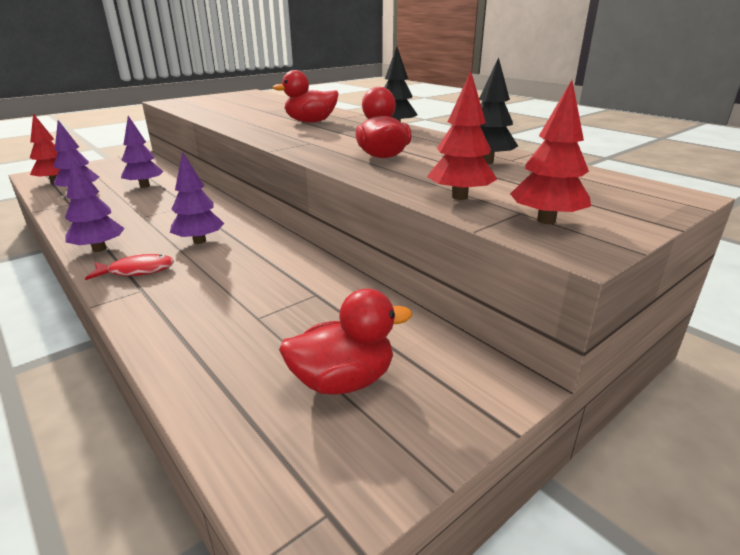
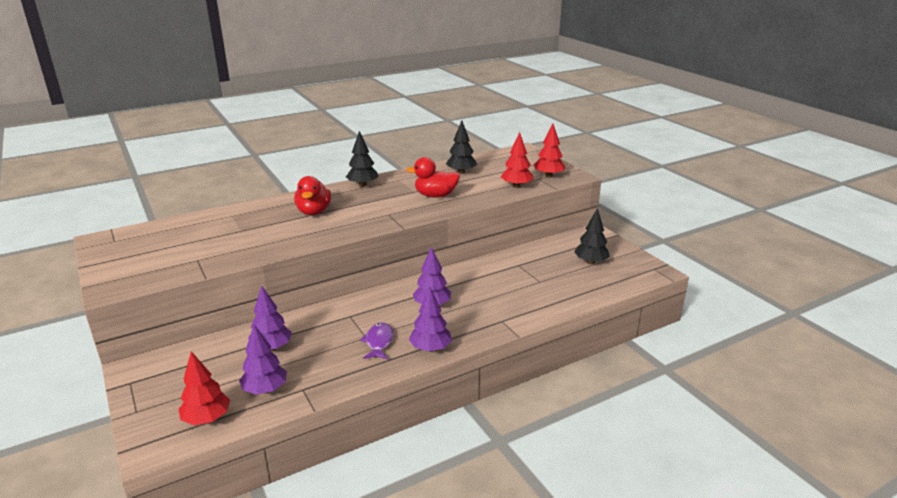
camera: 80 degrees left, 0 degrees up
red fish [85,254,174,280] -> none
red duck [279,289,412,395] -> black tree [574,208,610,265]
none -> purple fish [360,322,393,359]

